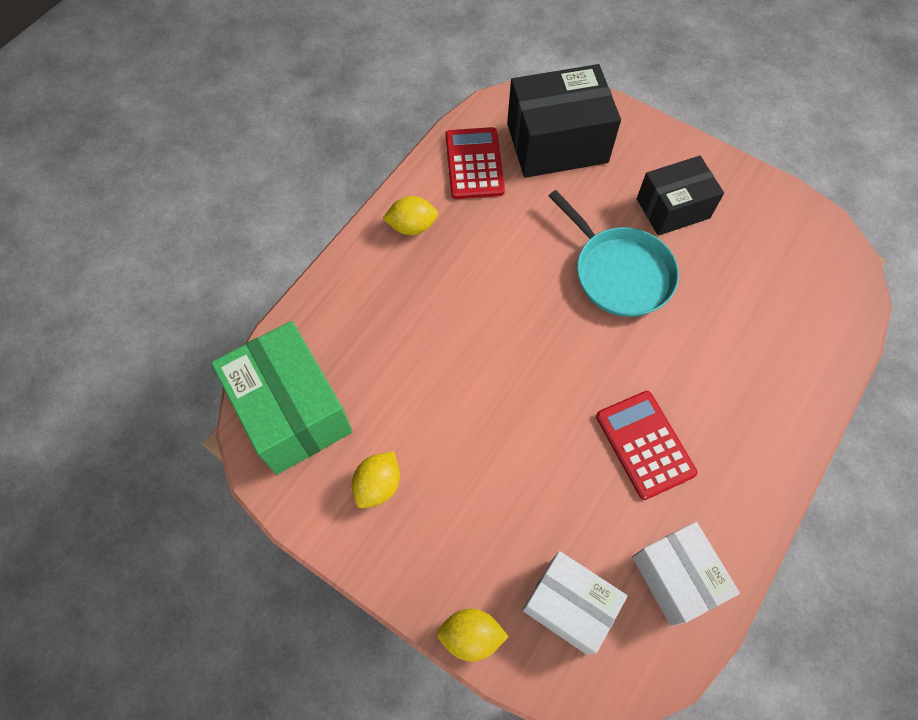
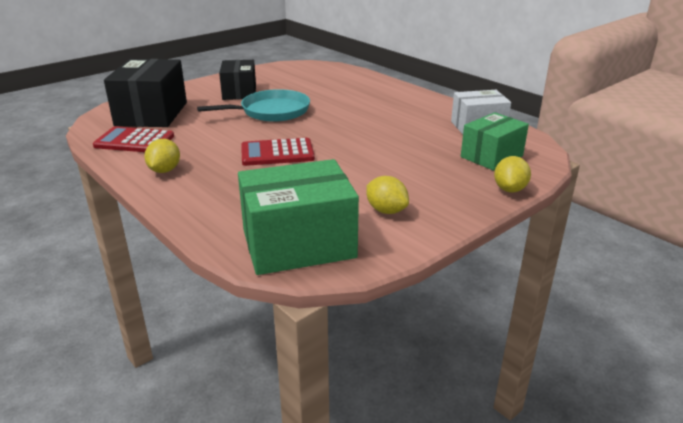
camera: 75 degrees left, 35 degrees down
white box [522,551,627,655] -> green box [461,112,529,171]
red calculator [596,391,698,500] -> red calculator moved to [241,138,315,166]

